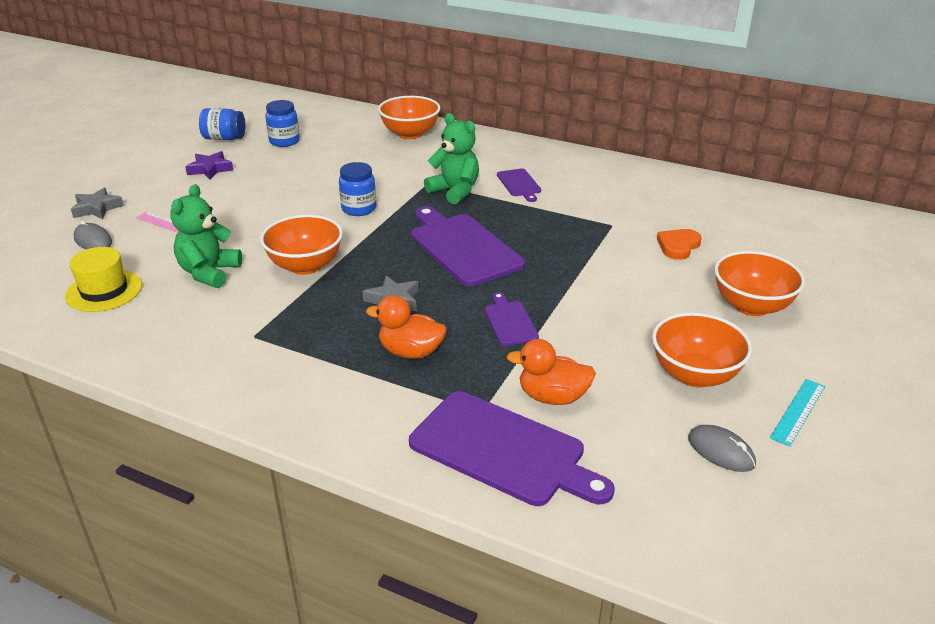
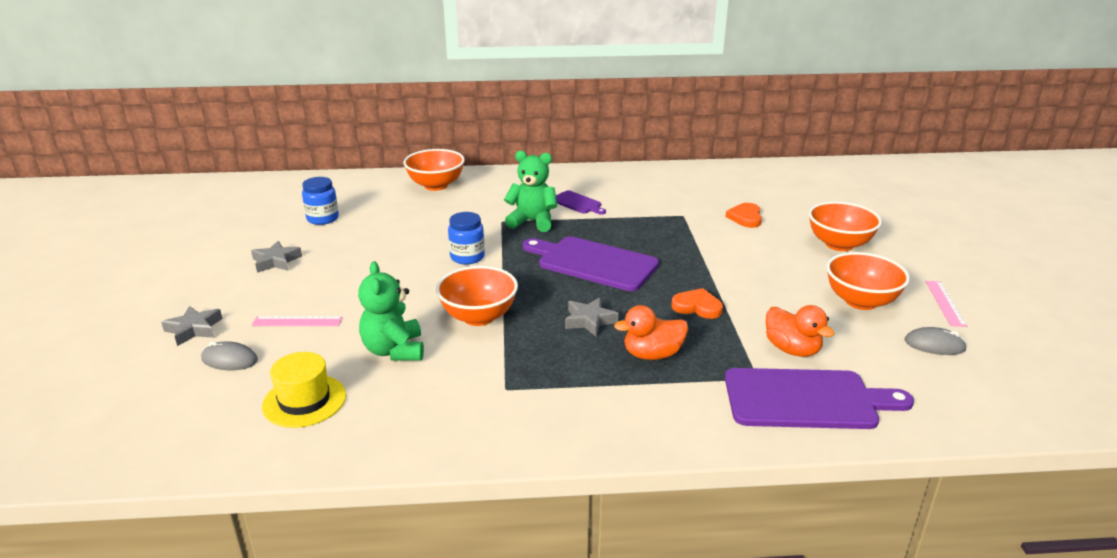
camera: 30 degrees left, 5 degrees down
purple star [185,151,233,180] -> grey star [251,241,302,273]
blue jar [199,108,245,140] -> none
purple cutting board [485,292,539,346] -> orange heart [671,288,723,319]
orange duck [507,339,596,405] -> orange duck turned 105 degrees counterclockwise [766,305,835,357]
turquoise ruler [770,379,825,447] -> pink ruler [925,281,967,327]

